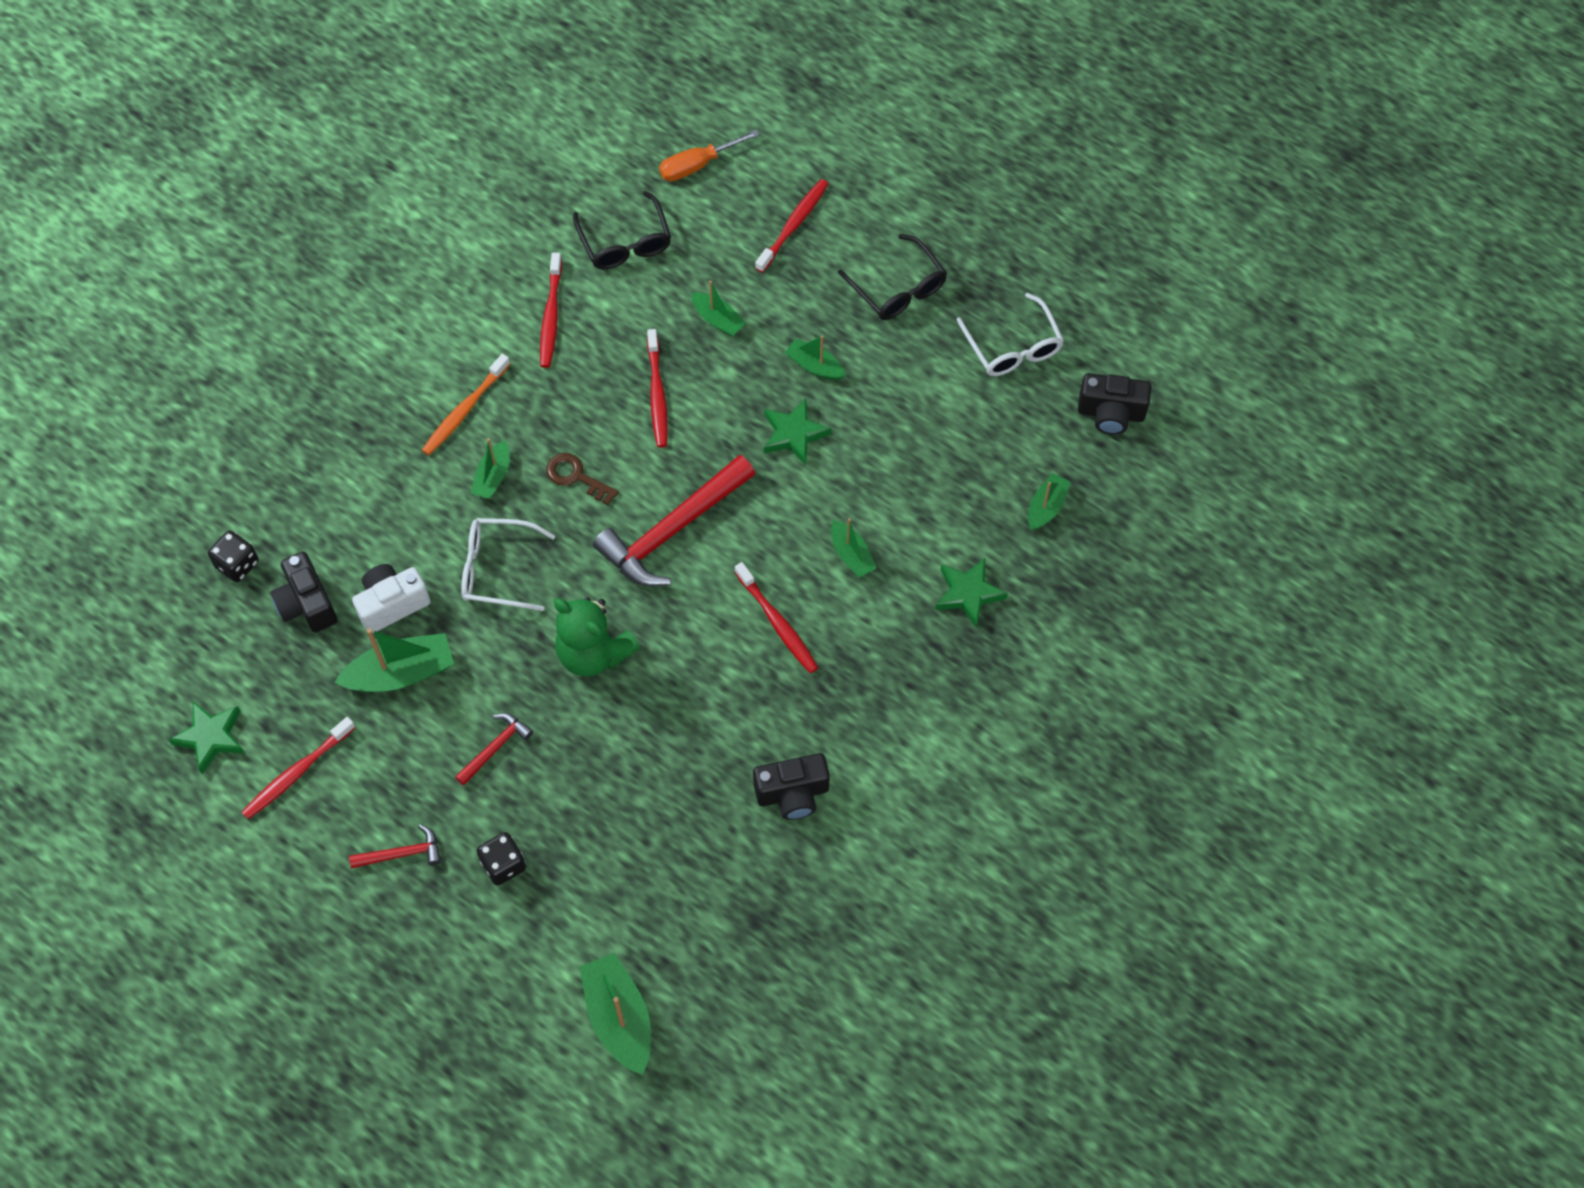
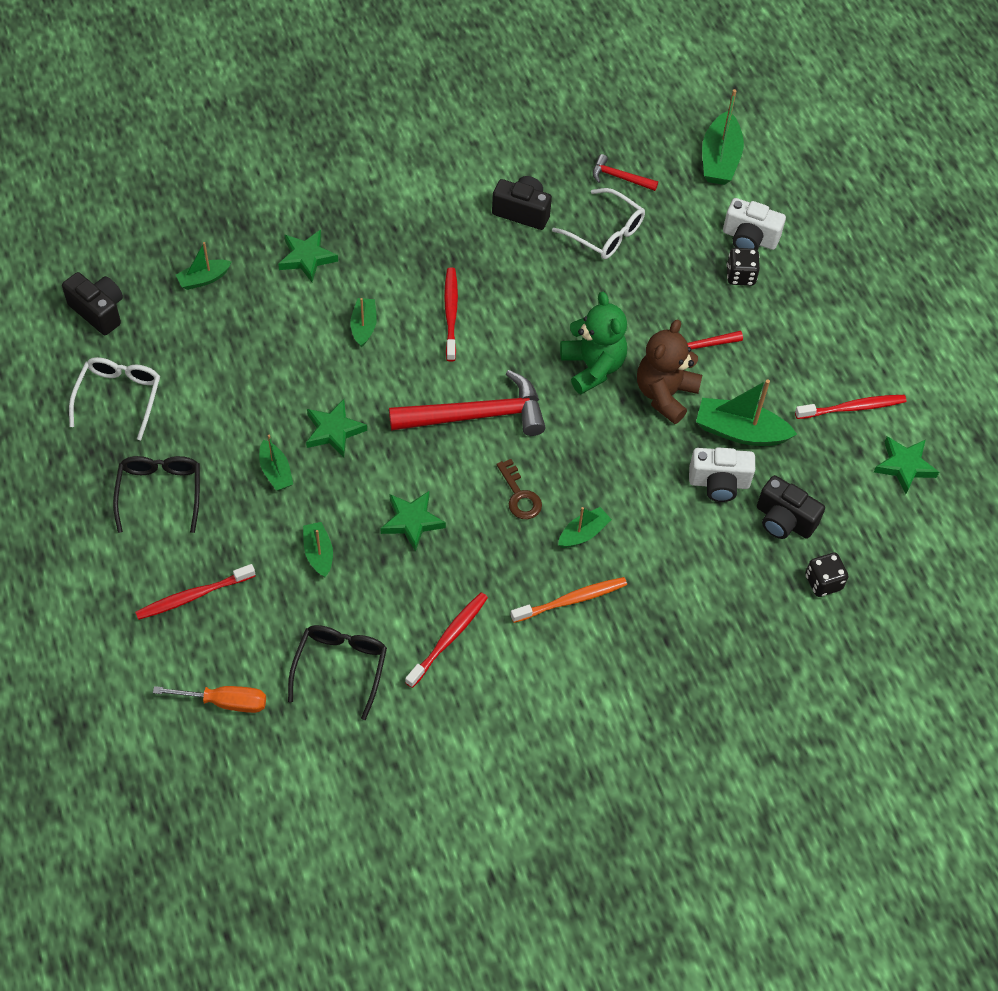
camera: 150 degrees left, 5 degrees down
black camera [270,552,337,633] -> black camera turned 120 degrees clockwise [757,475,825,539]
red hammer [349,824,441,868] -> red hammer moved to [593,154,658,191]
white glasses [461,518,555,611] -> white glasses moved to [552,188,645,259]
red toothbrush [647,329,668,448] -> green star [380,491,446,552]
none -> brown teddy bear [637,319,702,424]
none -> white camera [723,198,786,250]

